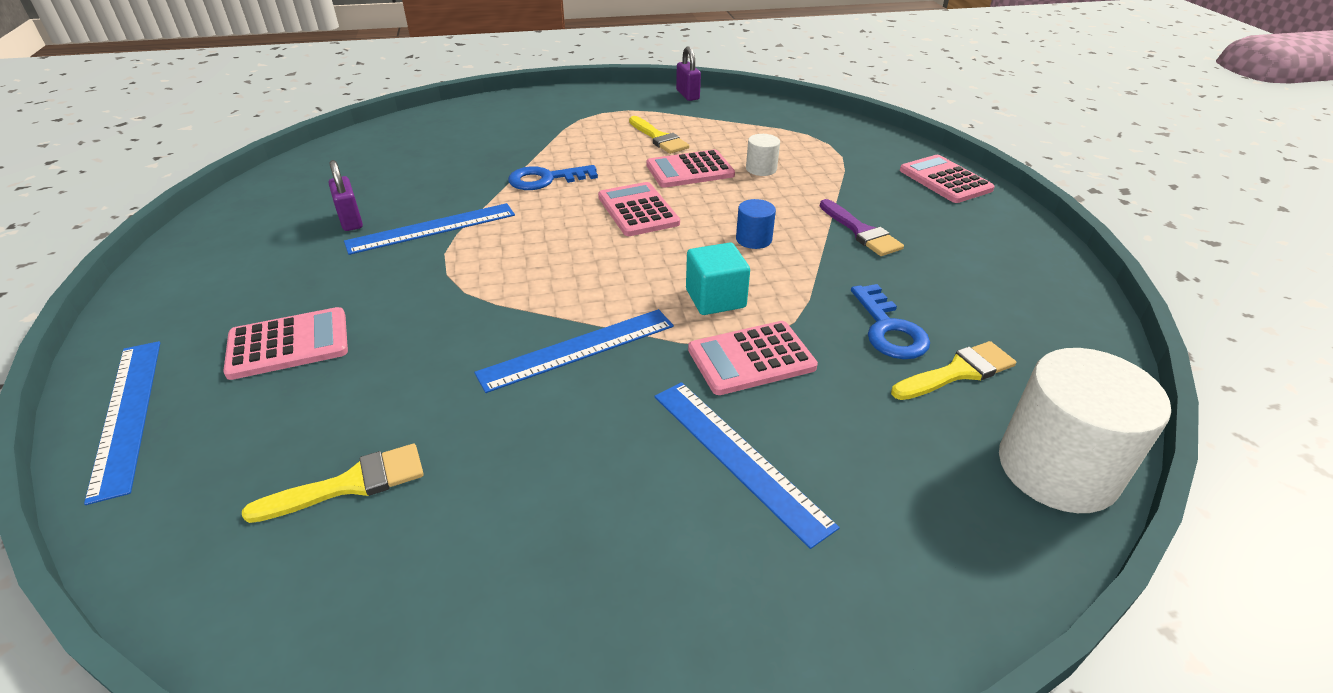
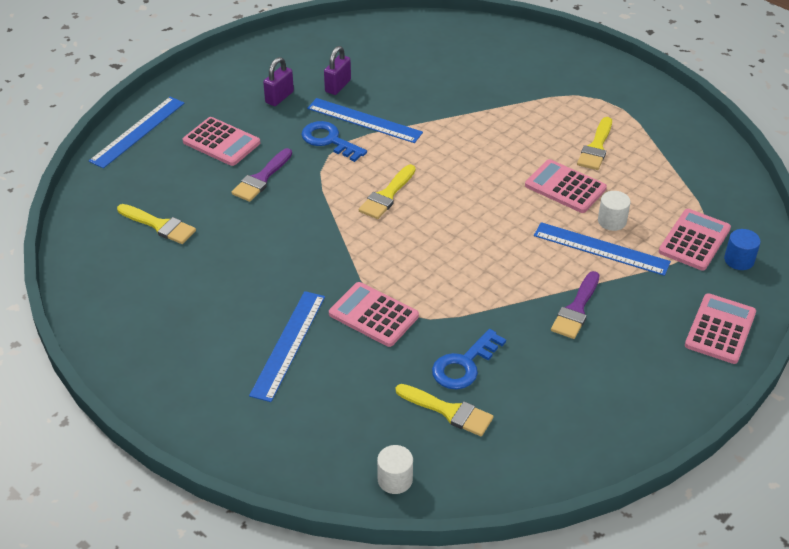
camera: 55 degrees right, 5 degrees up
blue ruler [474,309,674,393] -> blue ruler moved to [534,222,671,276]
blue key [508,165,598,190] -> blue key moved to [301,121,367,162]
pink calculator [598,182,680,236] -> pink calculator moved to [659,209,731,271]
purple padlock [676,47,701,101] -> purple padlock moved to [263,57,294,106]
turquoise cube [686,242,750,315] -> none
blue cylinder [736,199,776,249] -> blue cylinder moved to [724,229,761,270]
white cylinder [999,348,1171,513] -> white cylinder [377,445,413,494], size x0.46
none -> purple brush [231,148,292,202]
none -> yellow brush [359,164,416,219]

